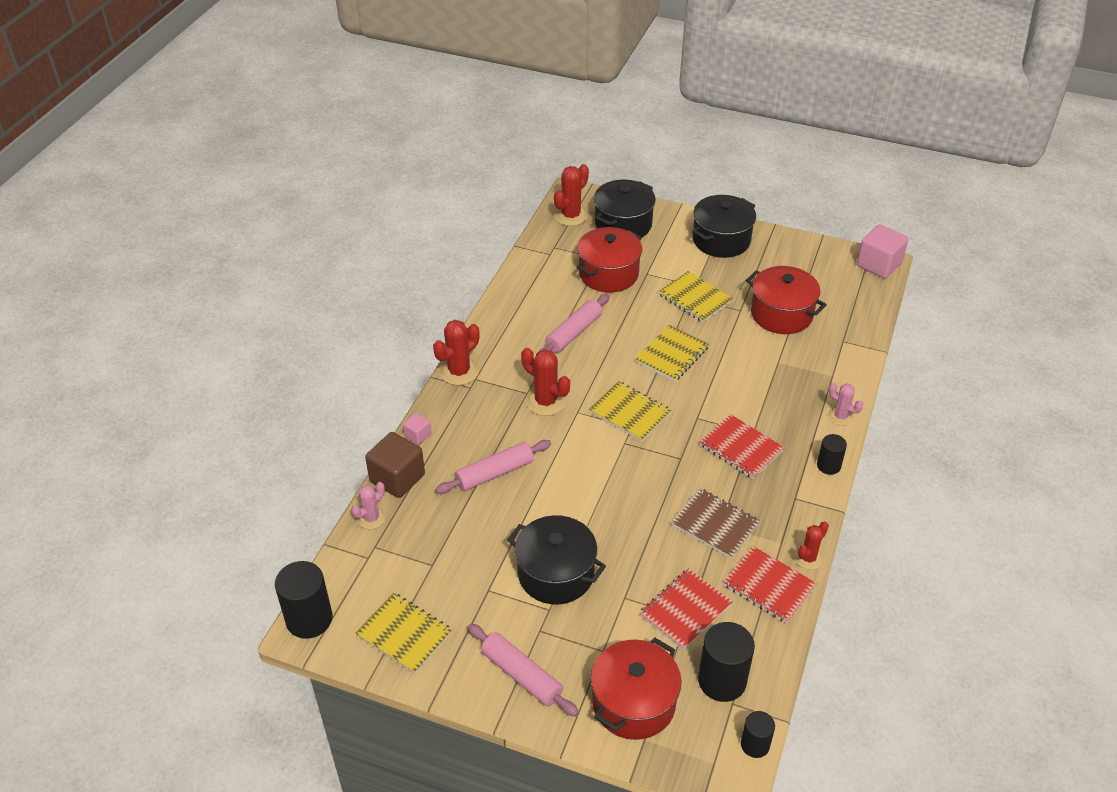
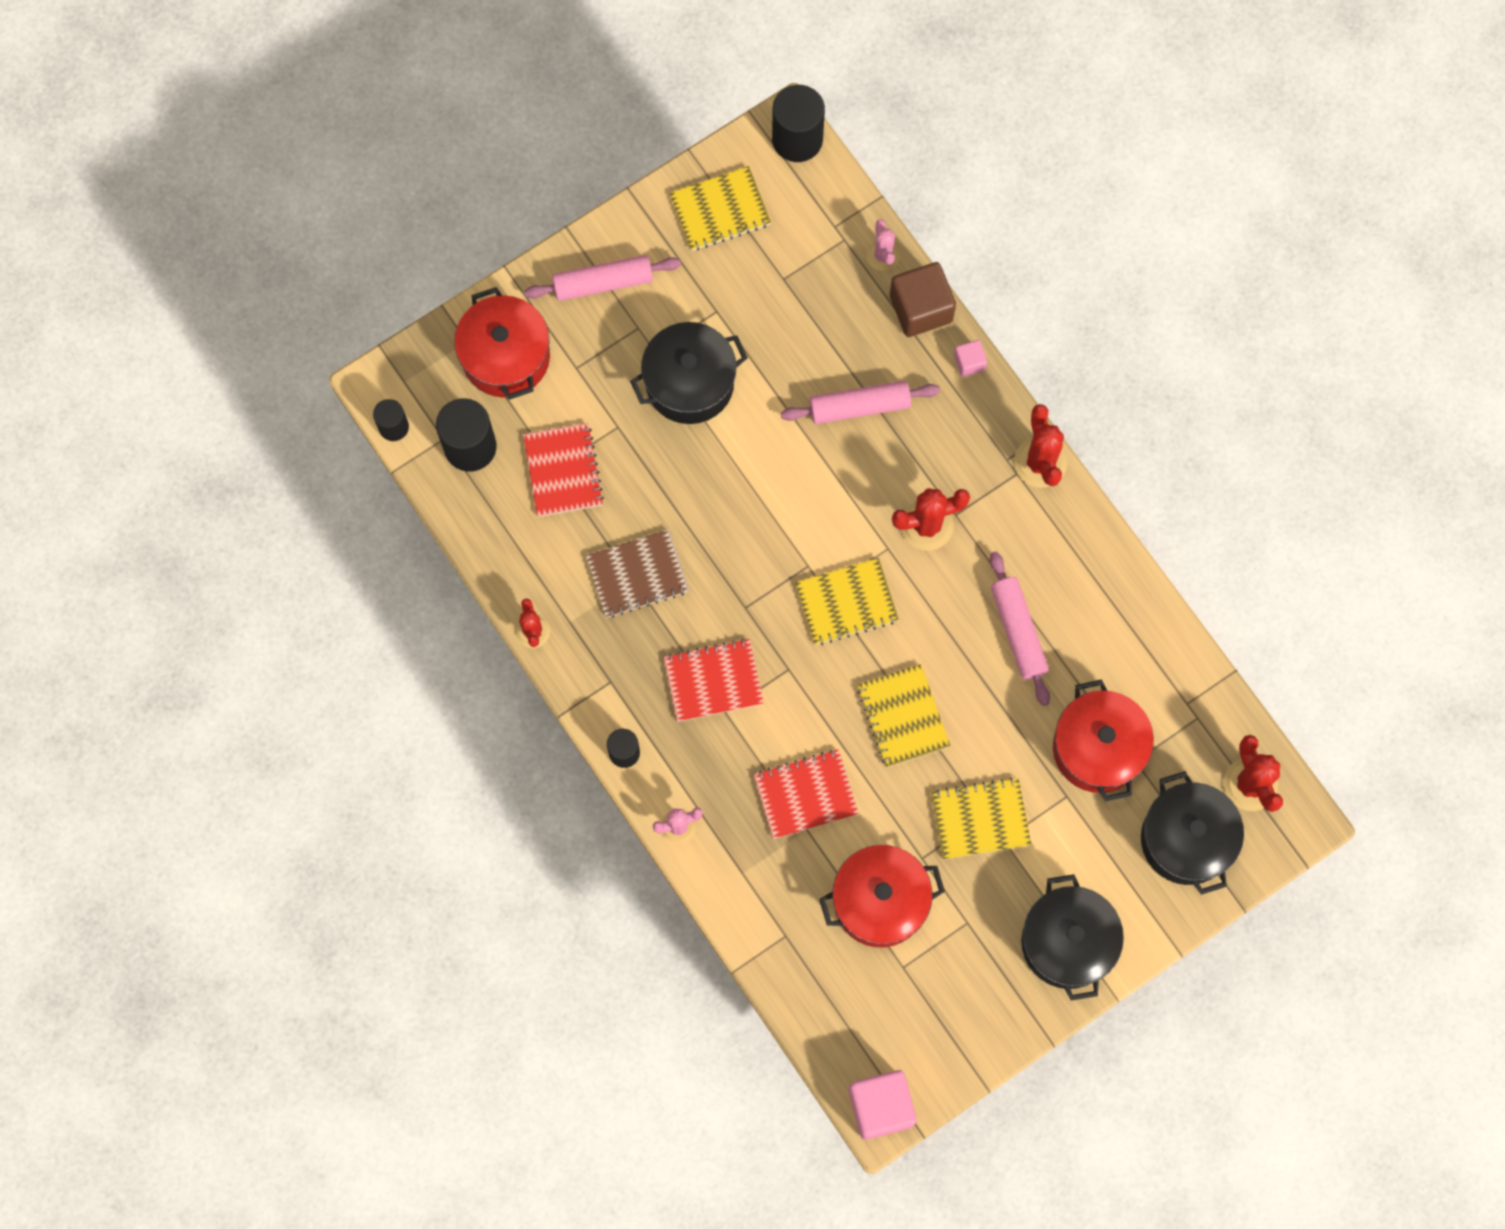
camera: 125 degrees right, 30 degrees up
pink rolling pin [435,440,551,494] -> pink rolling pin turned 75 degrees clockwise [781,381,940,424]
red notebook [723,546,817,623] -> red notebook moved to [754,749,859,839]

